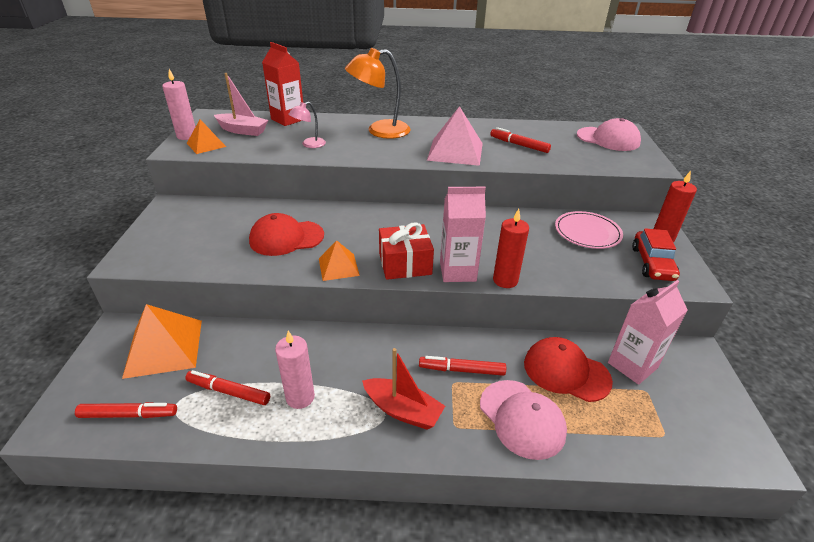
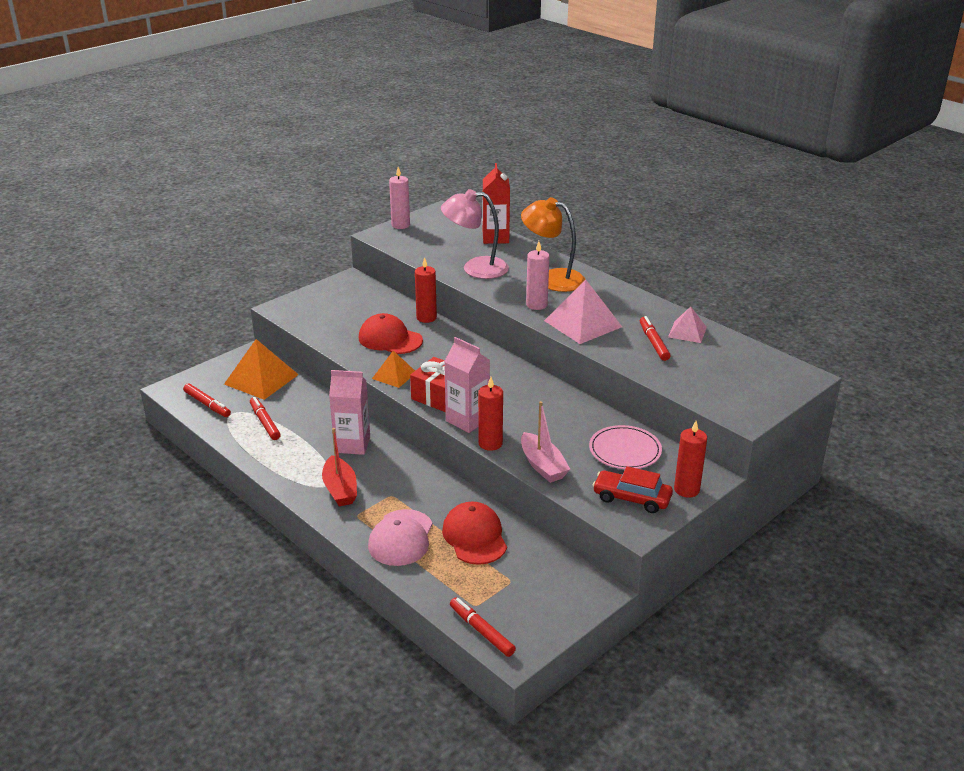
camera: 45 degrees right, 5 degrees down
orange pyramid [187,119,226,154] -> none
pink boat [214,73,268,136] -> pink boat moved to [521,401,570,483]
pink candle [275,331,315,409] -> pink candle moved to [526,241,549,310]
pink lamp [288,102,326,148] -> pink lamp [441,189,509,279], size x1.91
red marker [419,356,506,376] -> red marker moved to [450,597,516,657]
pink cap [577,118,641,151] -> none
pink carton [608,280,688,385] -> pink carton moved to [329,370,370,455]
red car [632,228,680,281] -> red car turned 60 degrees clockwise [592,466,673,513]
none -> red candle [415,257,437,323]
none -> pink pyramid [668,306,707,343]

